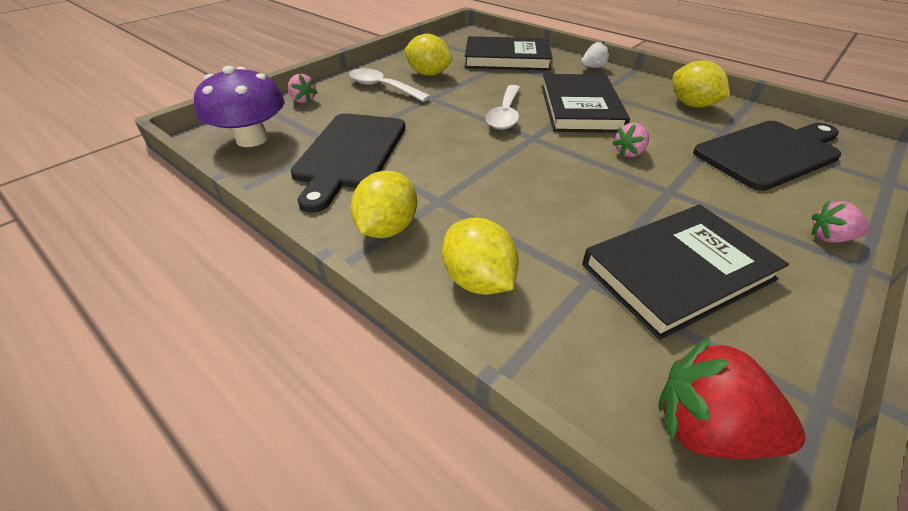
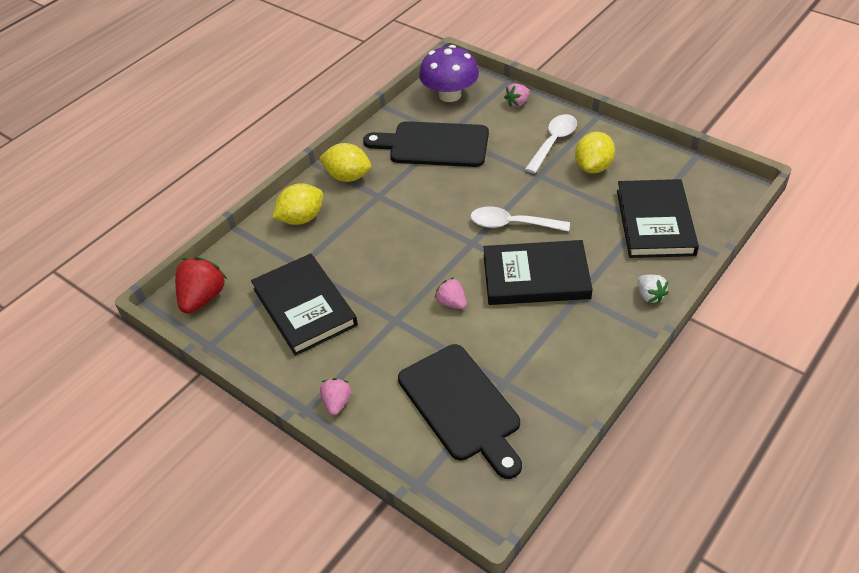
camera: 90 degrees right, 5 degrees up
yellow lemon [673,61,730,108] -> none

